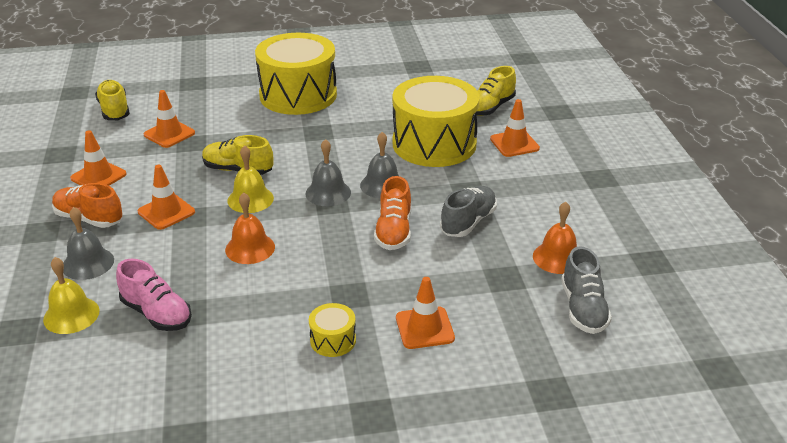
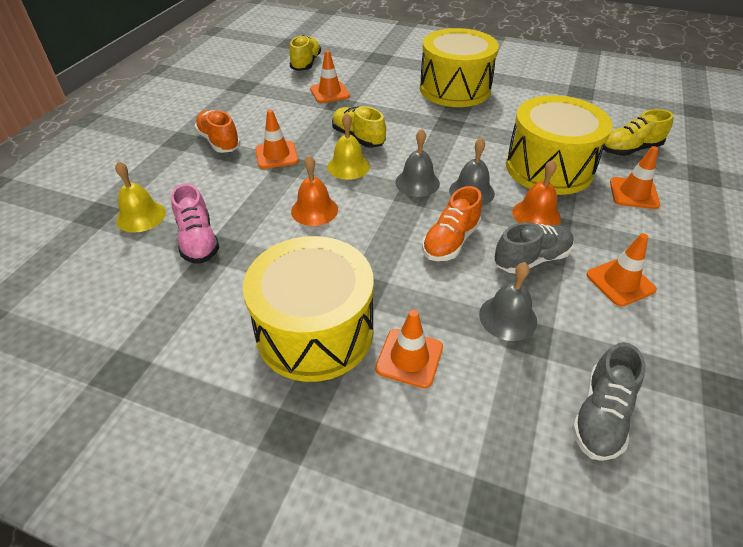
camera: 30 degrees right, 10 degrees up
grey bell [63,207,114,280] -> grey bell moved to [479,262,537,341]
orange traffic cone [70,130,127,186] -> orange traffic cone moved to [586,233,657,307]
yellow drum [309,303,356,357] -> yellow drum [243,236,374,382], size x2.43
orange bell [533,202,577,274] -> orange bell moved to [513,160,561,225]

